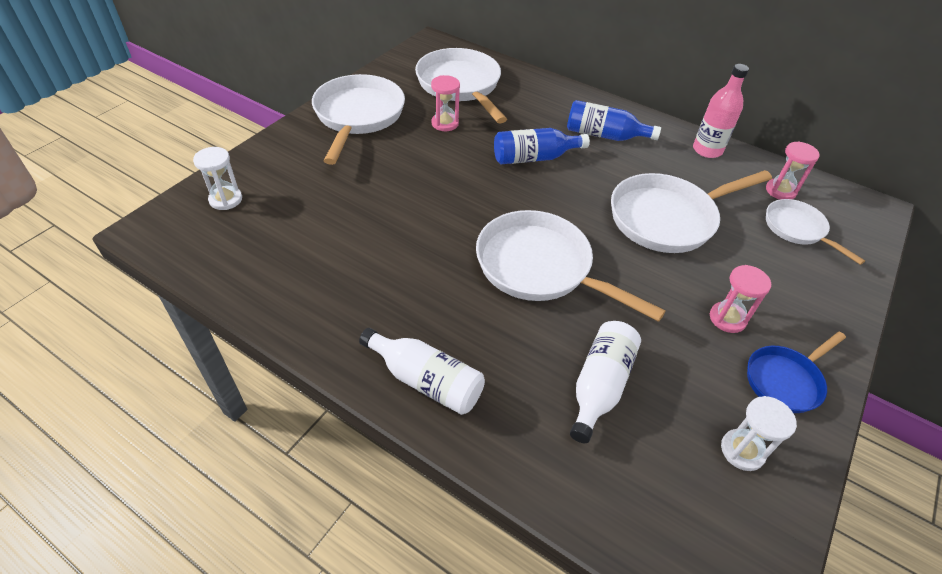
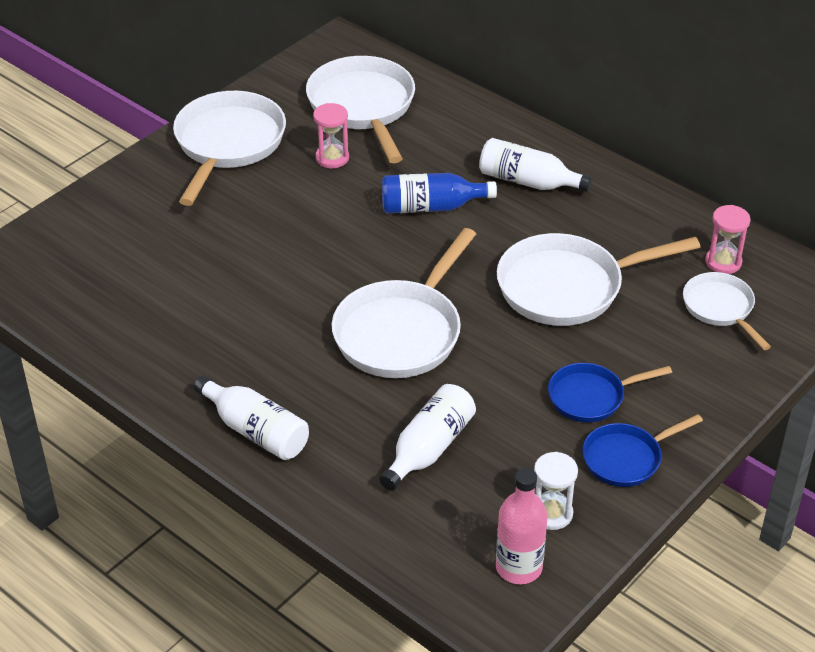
camera: 10 degrees right, 5 degrees down
white hourglass [193,147,242,210] -> none
white pan [476,210,666,322] -> white pan turned 105 degrees counterclockwise [332,228,476,378]
blue bottle [567,100,661,141] -> white bottle [479,138,592,192]
pink bottle [693,64,749,158] -> pink bottle moved to [496,468,548,584]
pink hourglass [710,265,771,333] -> blue pan [548,363,672,422]

